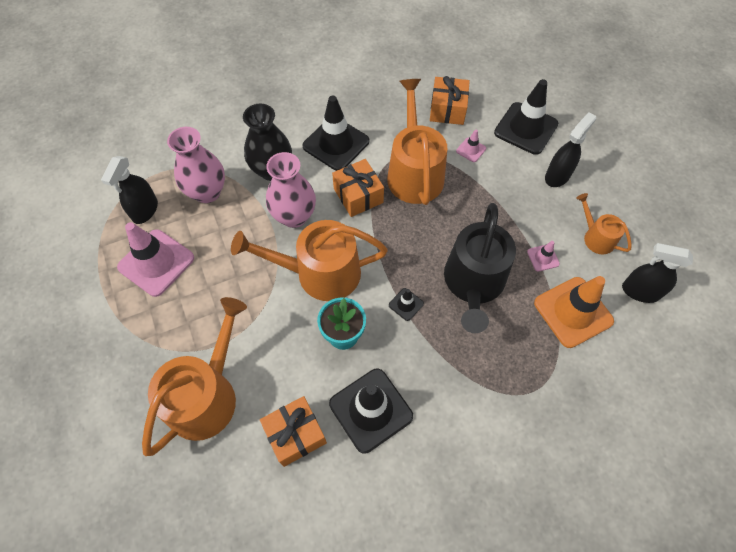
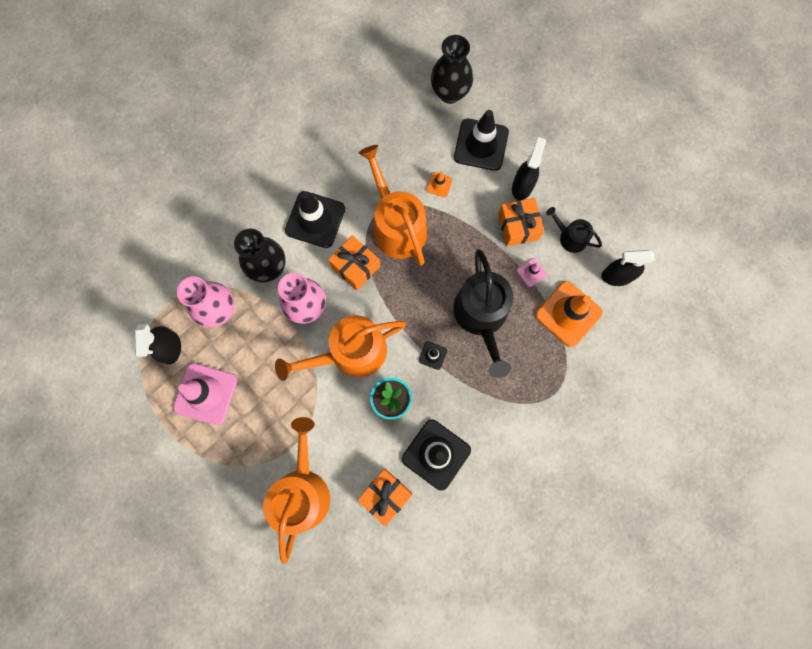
camera: 20 degrees left, 15 degrees up
orange gift [430,76,470,125] -> orange gift moved to [498,198,544,246]
pink traffic cone [456,130,486,162] -> orange traffic cone [426,171,452,197]
orange watering can [576,193,632,254] -> black watering can [546,207,602,253]
none -> black vase [431,35,473,104]

